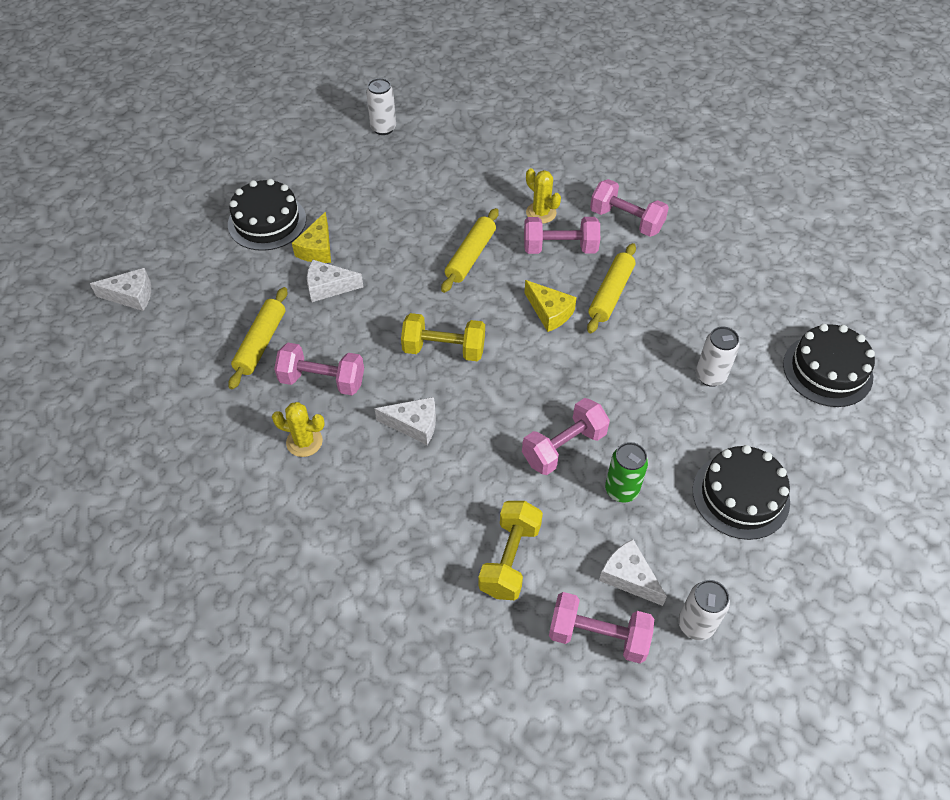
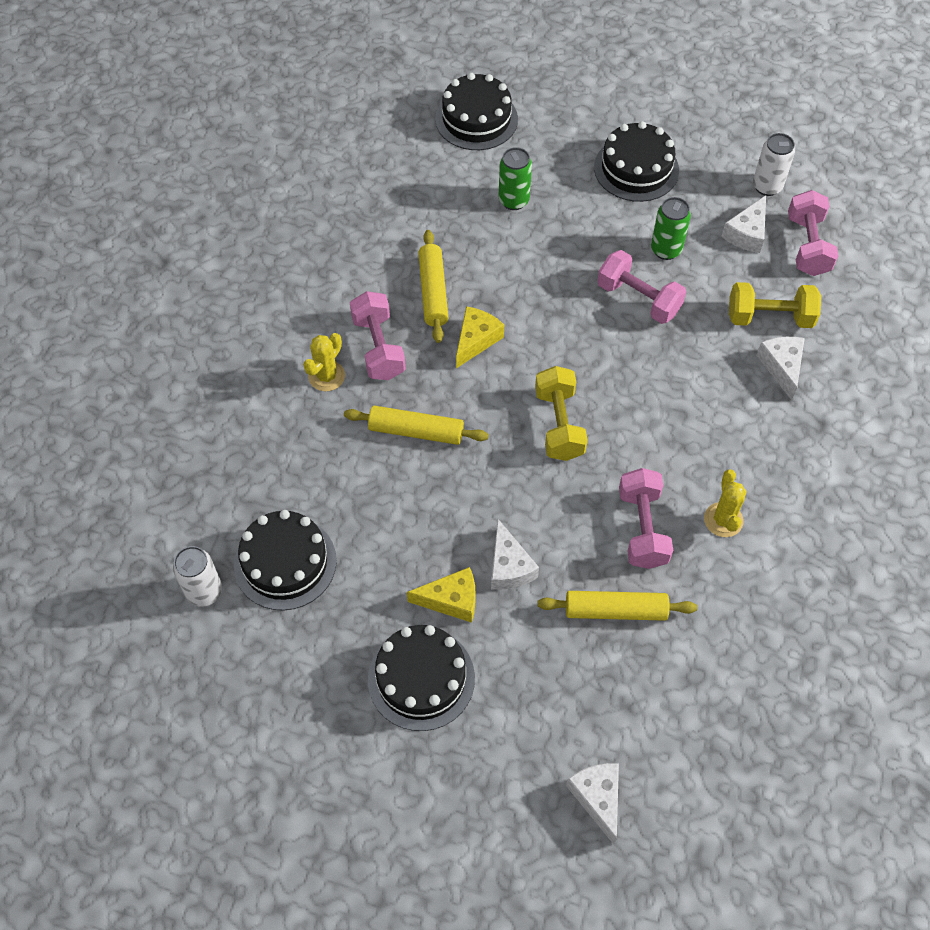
camera: 105 degrees left, 5 degrees up
white cheese [374,397,436,445] -> white cheese moved to [756,337,805,400]
yellow rolling pin [587,243,636,333] -> yellow rolling pin turned 75 degrees clockwise [418,230,449,343]
pink dumbbell [590,179,669,237] -> none
white can [696,326,740,387] -> green can [499,147,532,210]
none -> black cake [234,510,337,610]

